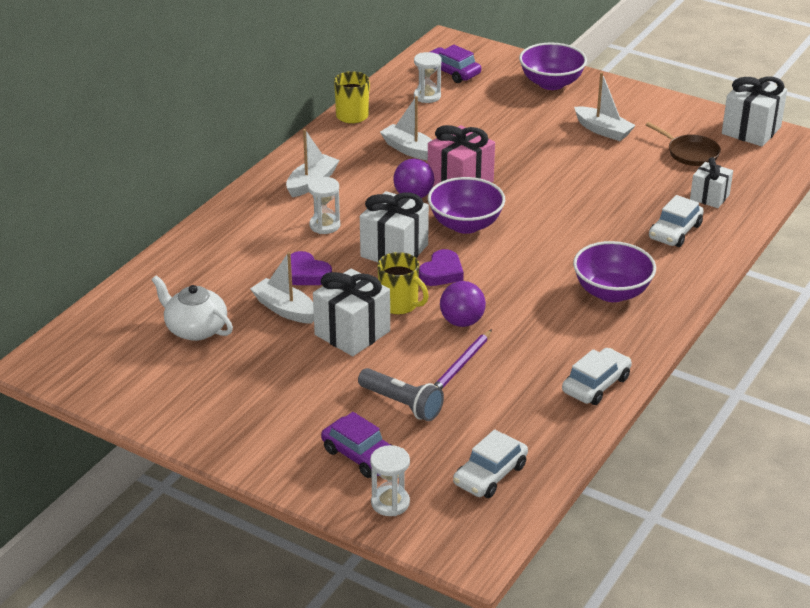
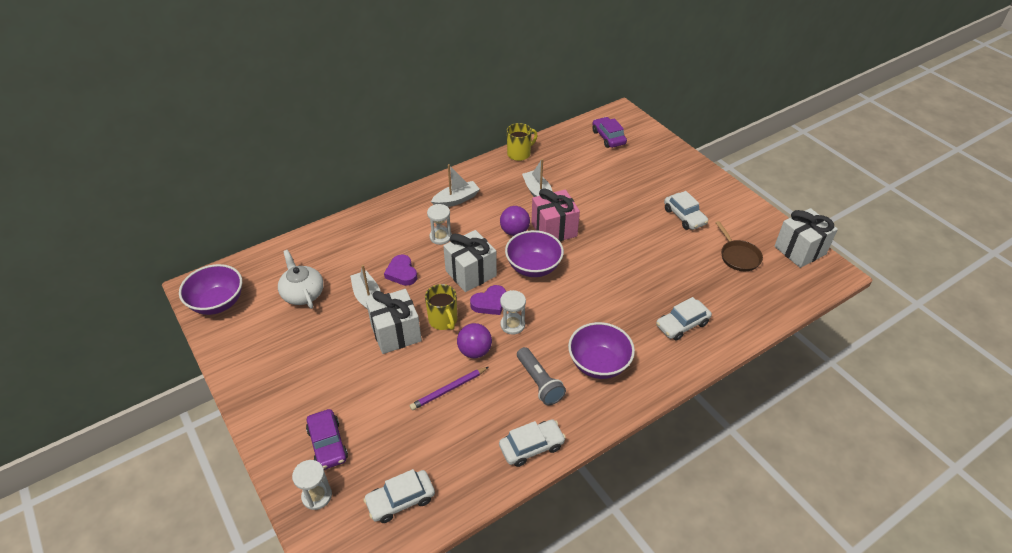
camera: 25 degrees right, 10 degrees up
grey flashlight [358,368,444,421] -> grey flashlight moved to [517,347,566,405]
white hourglass [414,52,442,103] -> white hourglass moved to [500,290,526,335]
purple bowl [519,42,587,90] -> purple bowl moved to [179,264,242,315]
white boat [574,72,636,141] -> white car [664,191,708,230]
white gift [690,157,733,208] -> none

